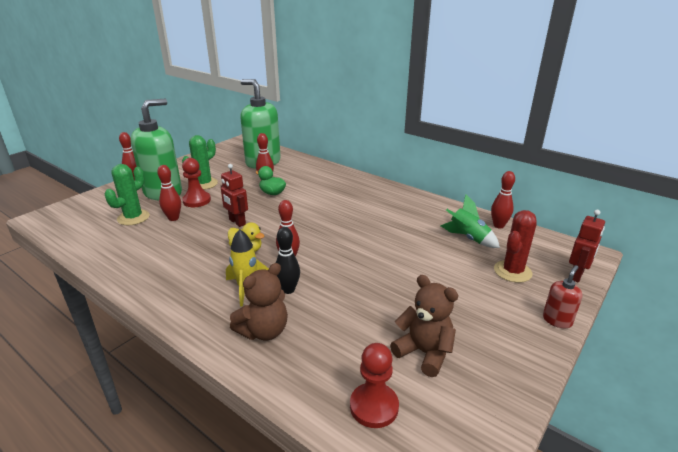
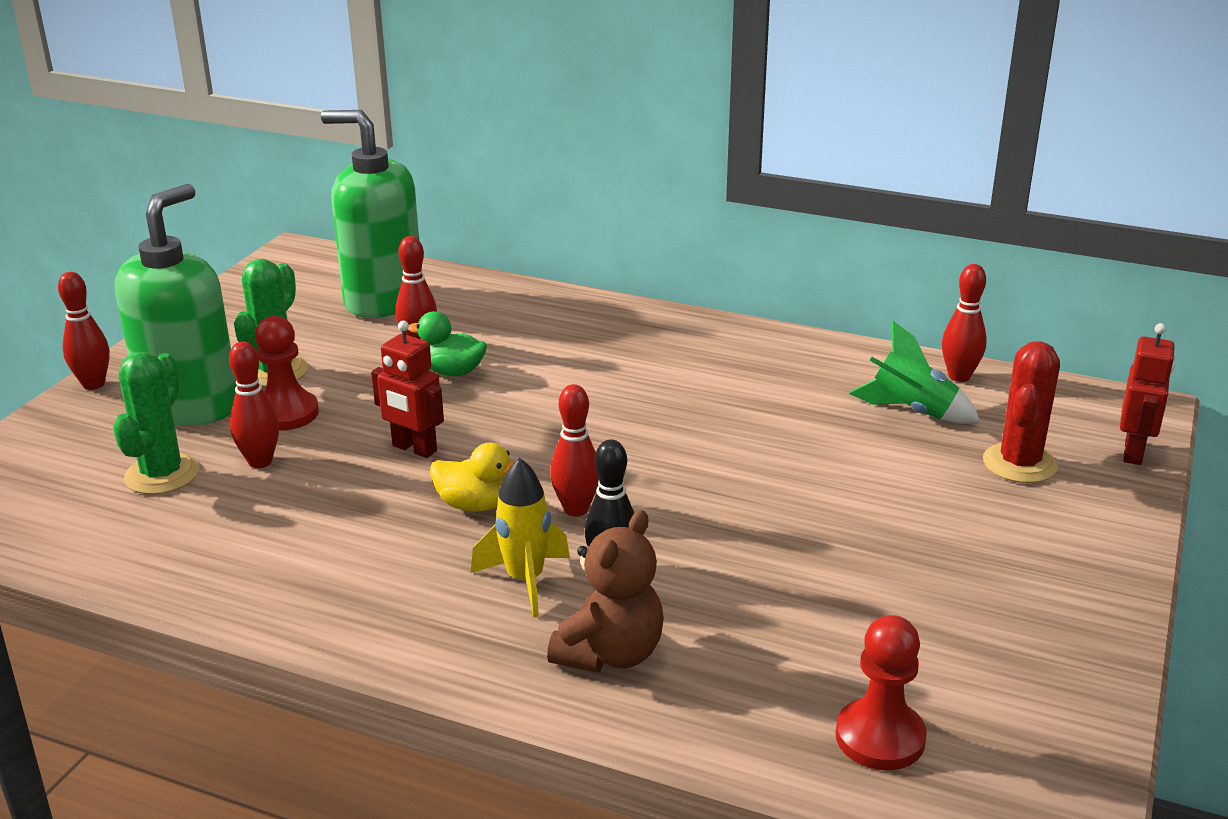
camera: 15 degrees left, 0 degrees up
brown teddy bear [390,275,458,377] -> none
red soap dispenser [543,265,583,328] -> none

